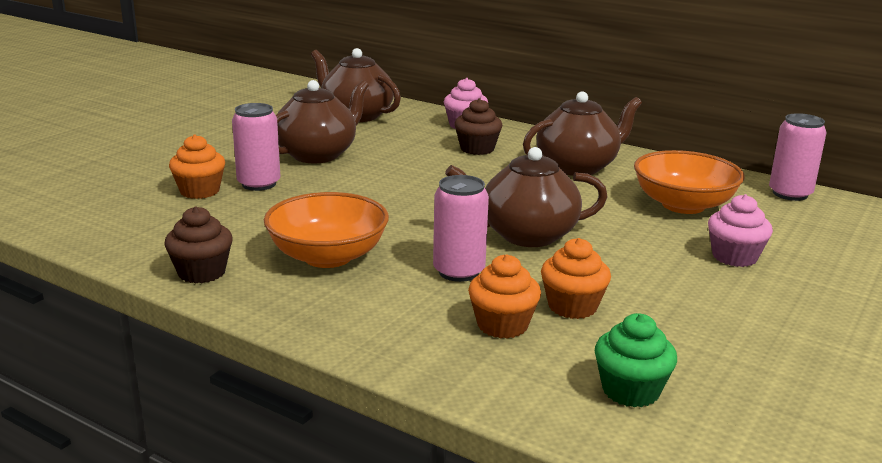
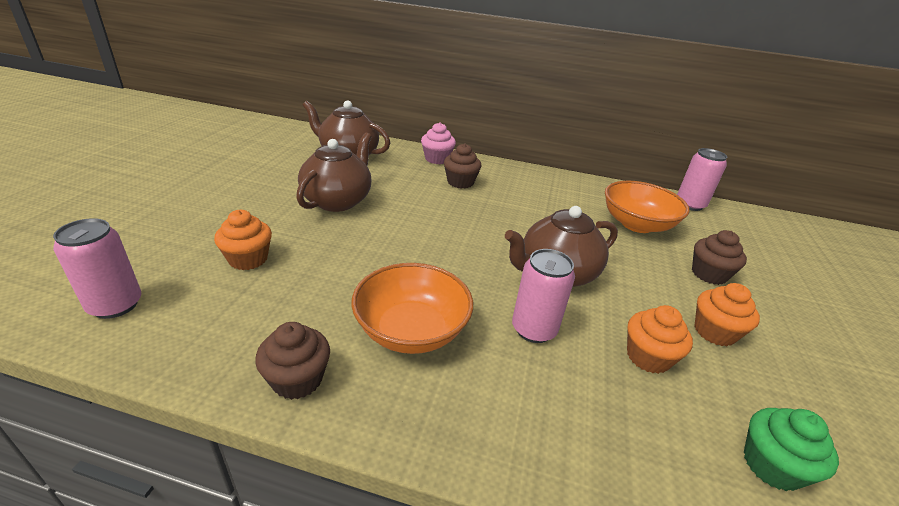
camera: 20 degrees left, 10 degrees up
pink can [232,103,281,191] -> pink can moved to [53,218,141,319]
orange cupcake [468,254,541,339] -> orange cupcake moved to [694,283,760,346]
brown teapot [523,91,642,176] -> none
pink cupcake [708,194,773,267] -> brown cupcake [692,230,747,285]

